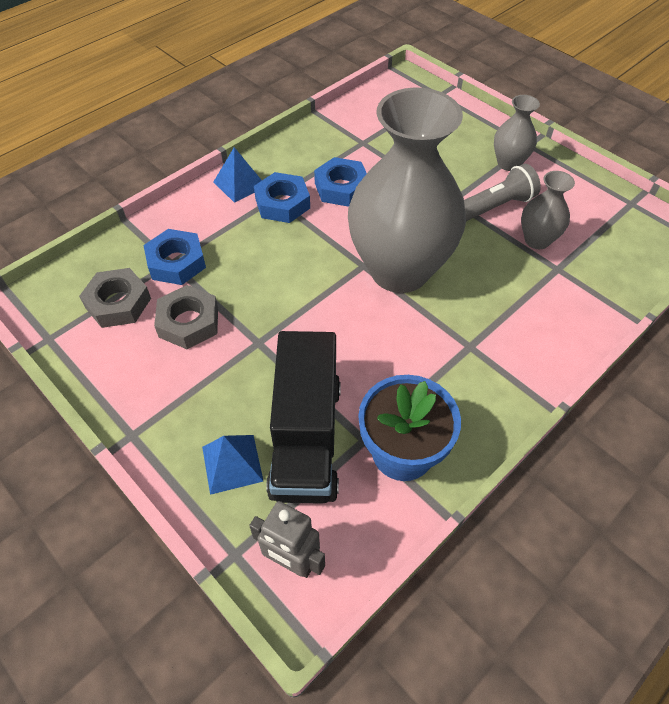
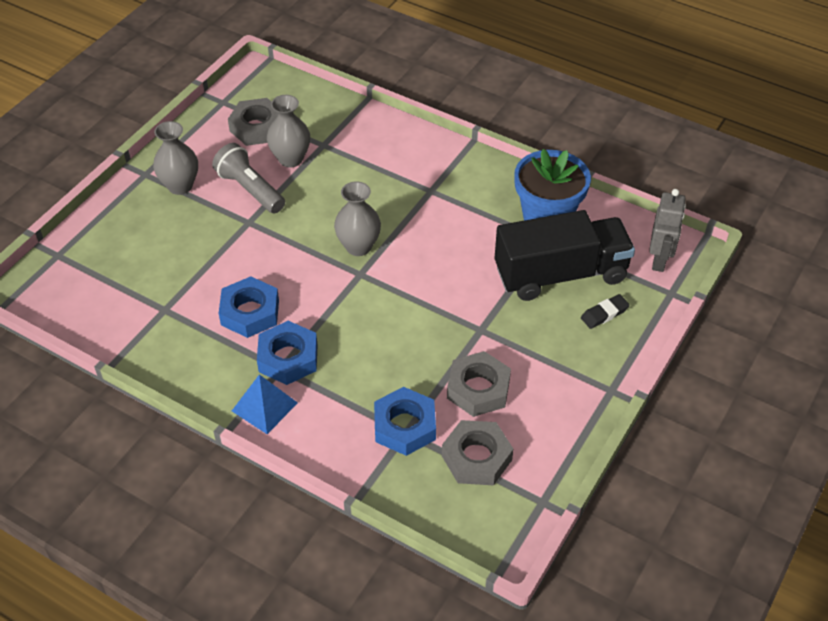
camera: 105 degrees left, 5 degrees down
blue pyramid [202,435,264,495] -> black eraser [581,294,630,329]
grey vase [348,88,466,293] -> grey vase [334,181,381,256], size x0.44
none -> grey nut [228,98,278,146]

